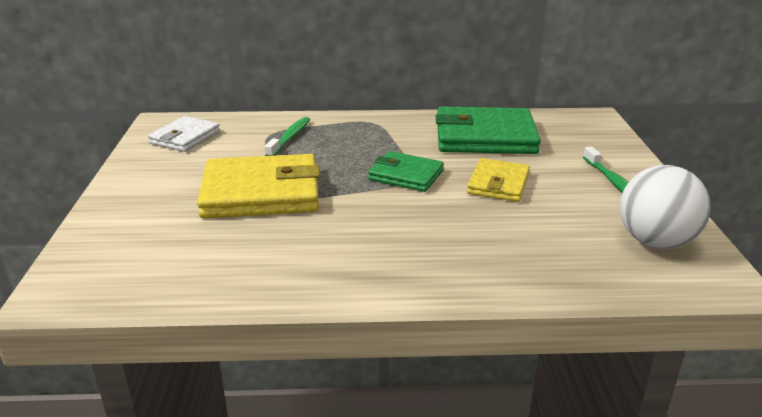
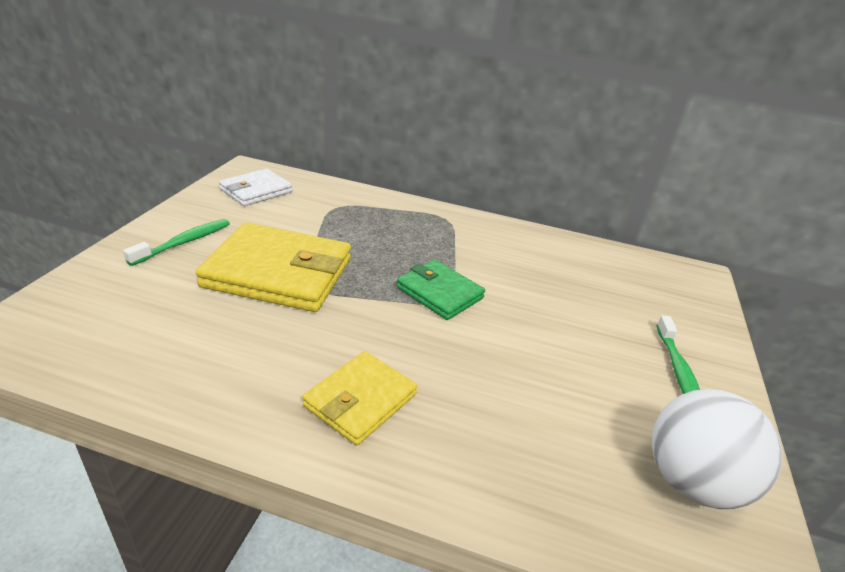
camera: 15 degrees right, 5 degrees up
green toothbrush [264,117,310,156] -> green toothbrush moved to [123,219,230,266]
green wallet [436,106,541,154] -> none
yellow wallet [467,158,530,202] -> yellow wallet moved to [302,351,417,445]

